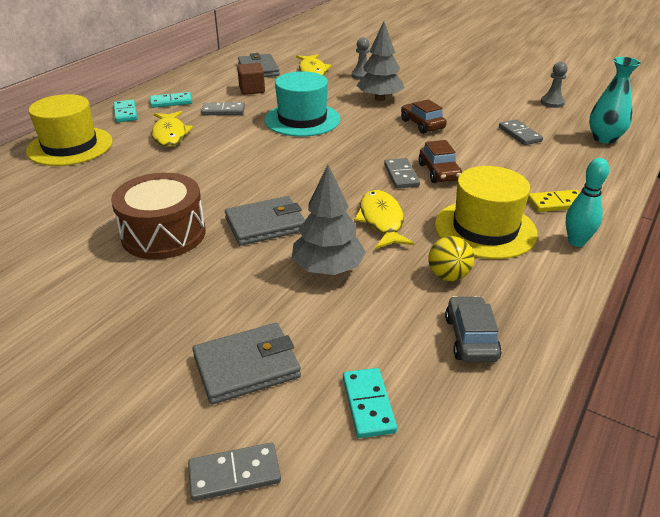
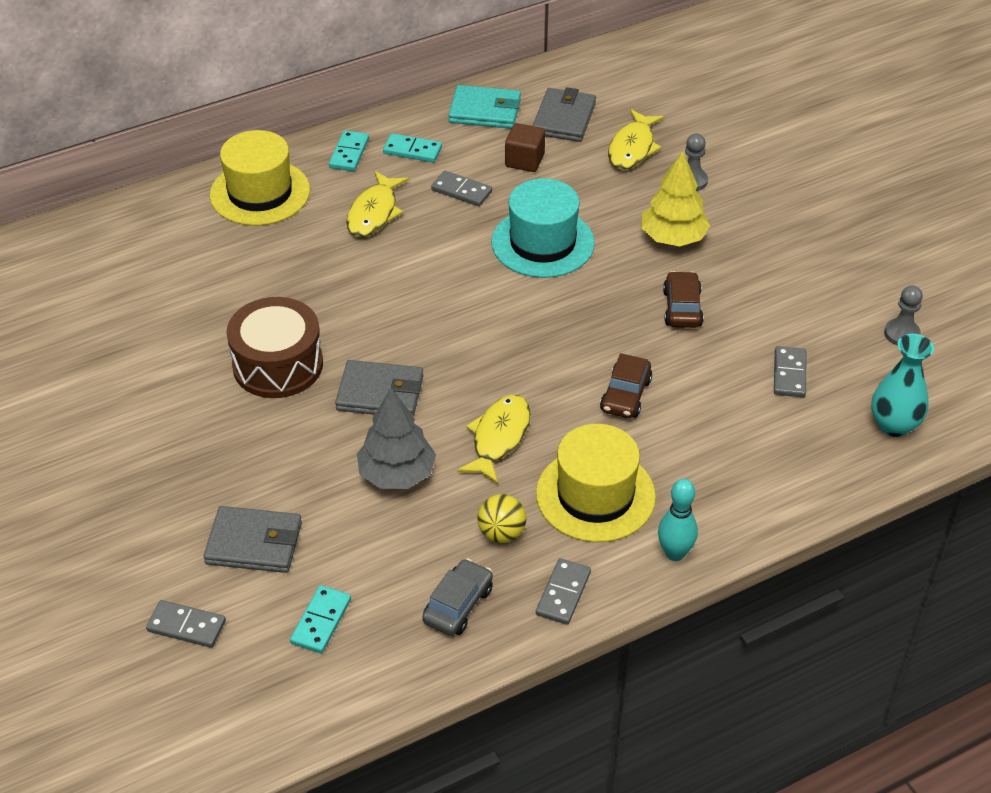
camera: 30 degrees right, 10 degrees up
grey tree [357,21,405,101] -> yellow tree [641,151,710,247]
grey domino [384,158,420,188] -> grey domino moved to [536,558,591,625]
yellow domino [528,190,580,212] -> none
none -> turquoise wallet [448,85,521,129]

